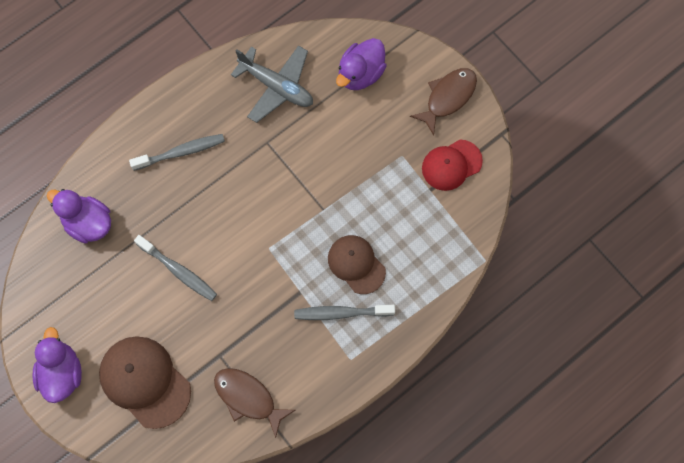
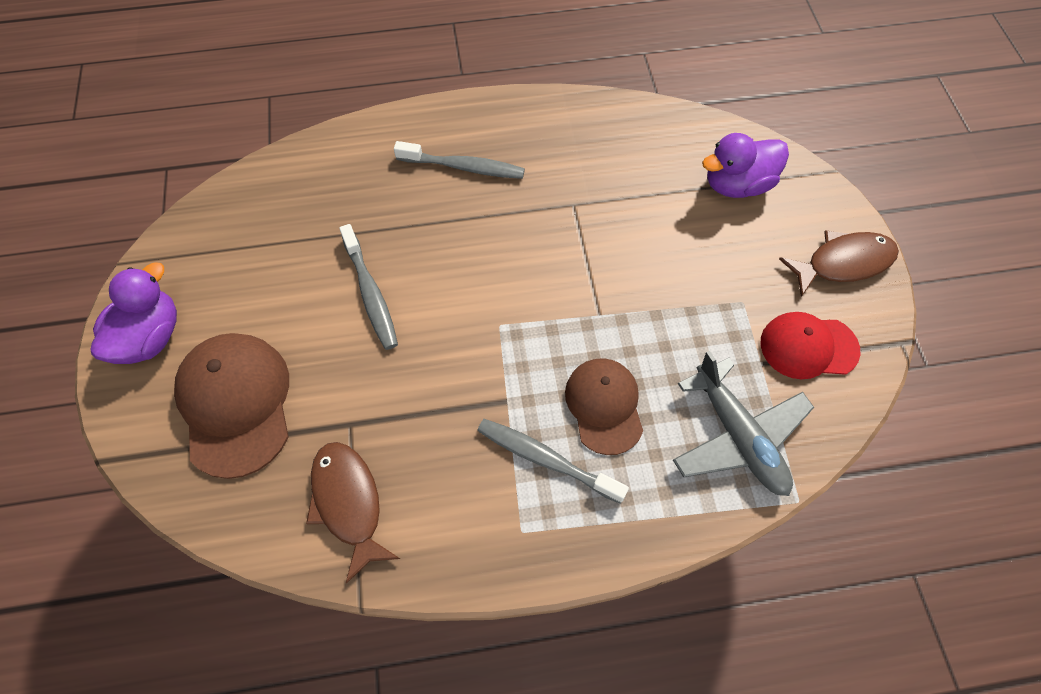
camera: 30 degrees right, 10 degrees down
purple duck [47,189,111,244] -> none
grey plane [231,45,313,123] -> grey plane moved to [673,351,814,496]

